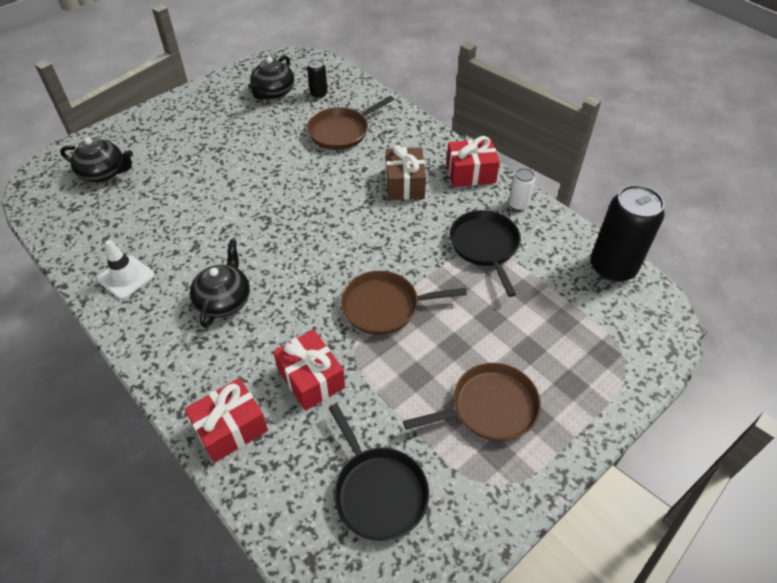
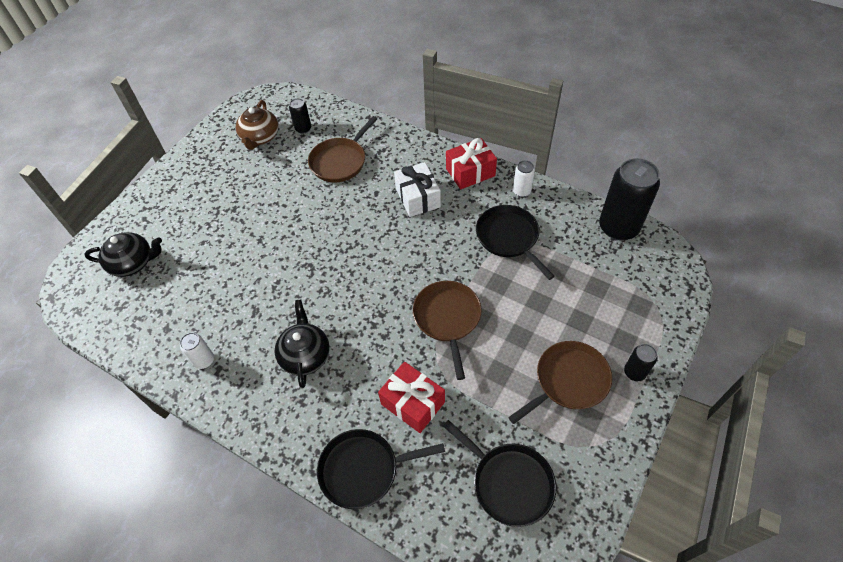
camera: 15 degrees left, 5 degrees up
white traffic cone [97,240,154,299] -> white can [180,333,214,369]
red gift [185,378,268,463] -> black pan [317,429,445,509]
black teapot [248,56,294,100] -> brown teapot [236,100,279,150]
brown pan [341,271,467,335] -> brown pan turned 105 degrees clockwise [413,281,482,380]
brown gift [386,145,426,200] -> white gift [394,162,441,217]
none -> black can [624,344,657,381]

